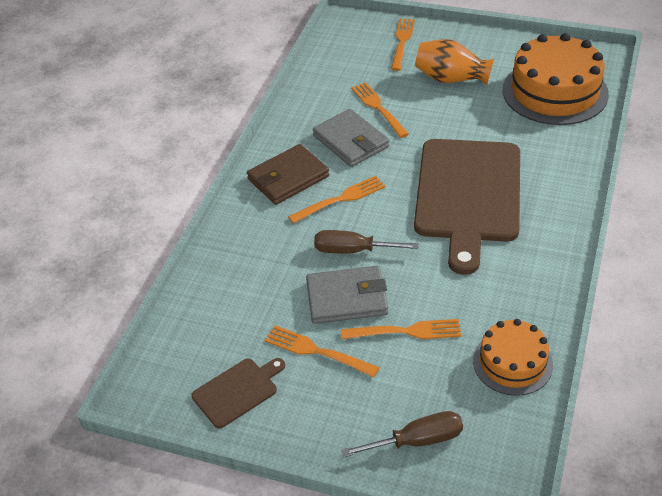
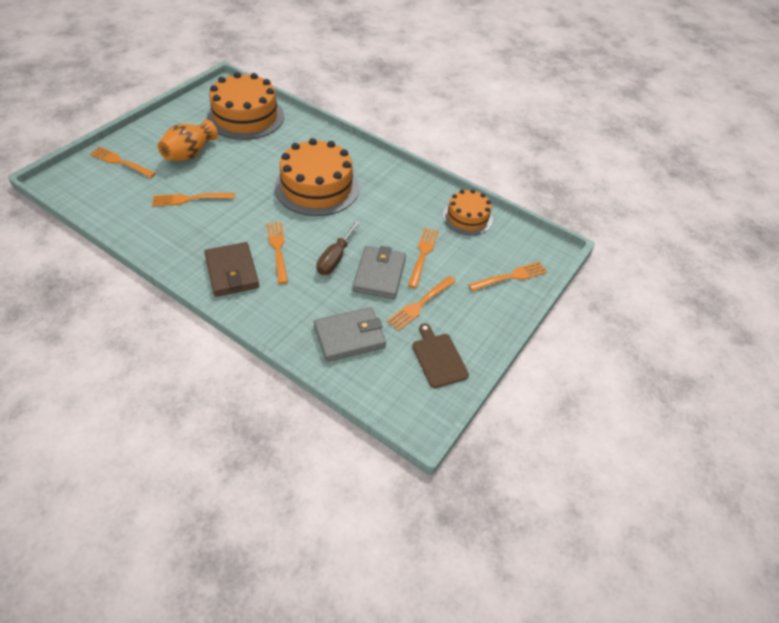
camera: 80 degrees left, 5 degrees up
grey wallet [313,109,389,167] -> grey wallet moved to [314,307,386,362]
brown screwdriver [341,411,463,457] -> orange fork [468,261,547,291]
brown cutting board [414,139,520,275] -> orange cake [274,138,359,216]

